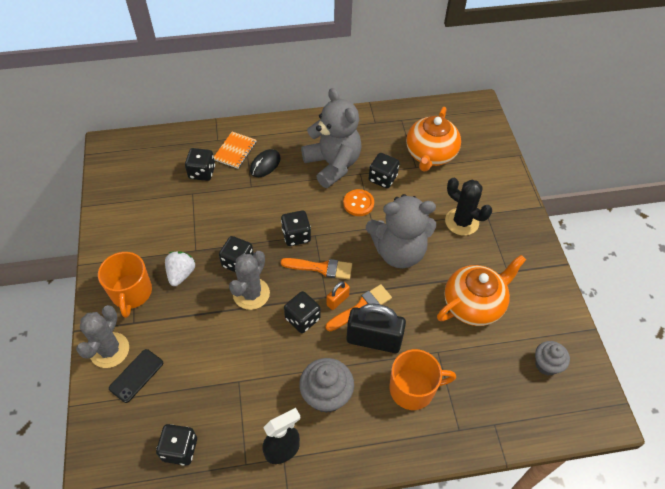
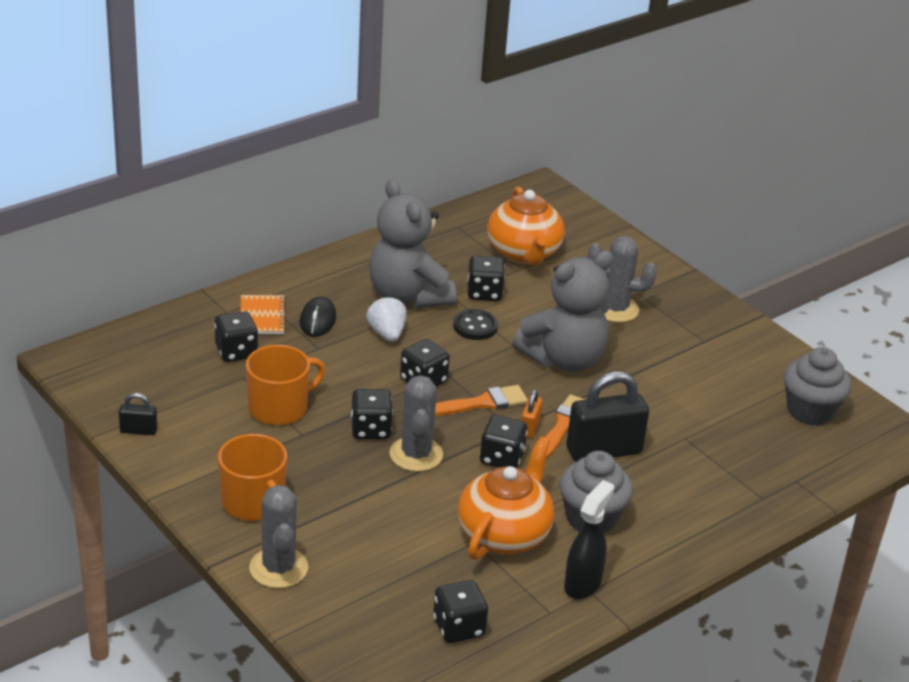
camera: 30 degrees left, 20 degrees down
black phone [109,349,163,403] -> none
white strawberry [165,252,195,286] -> white strawberry moved to [366,296,407,342]
grey teddy bear [301,88,362,188] -> grey teddy bear turned 150 degrees counterclockwise [369,179,456,308]
orange button [343,189,374,216] -> black button [453,309,498,340]
orange mug [389,349,456,410] -> orange mug moved to [246,345,325,425]
orange teapot [437,255,526,326] -> orange teapot moved to [458,437,554,560]
black cactus [445,178,492,236] -> grey cactus [588,236,657,323]
grey cupcake [535,341,570,376] -> grey cupcake [784,347,852,426], size x1.53
none -> black padlock [119,393,157,435]

